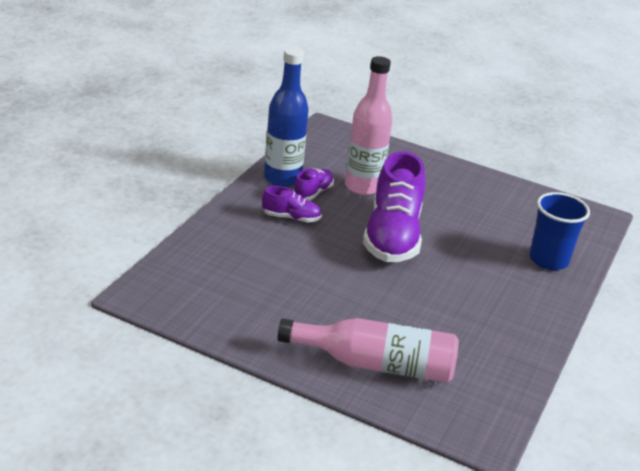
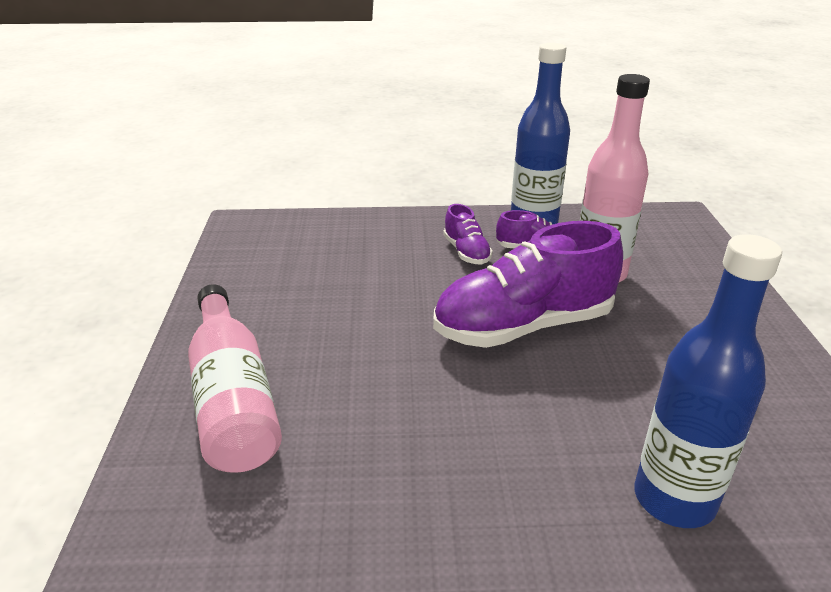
camera: 65 degrees right, 0 degrees up
blue cup [529,192,590,270] -> blue bottle [634,234,782,528]

